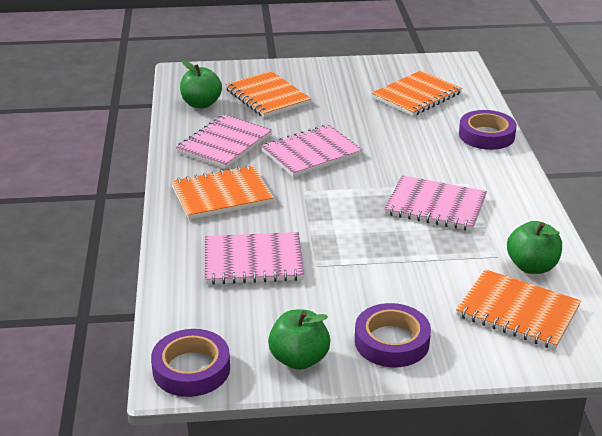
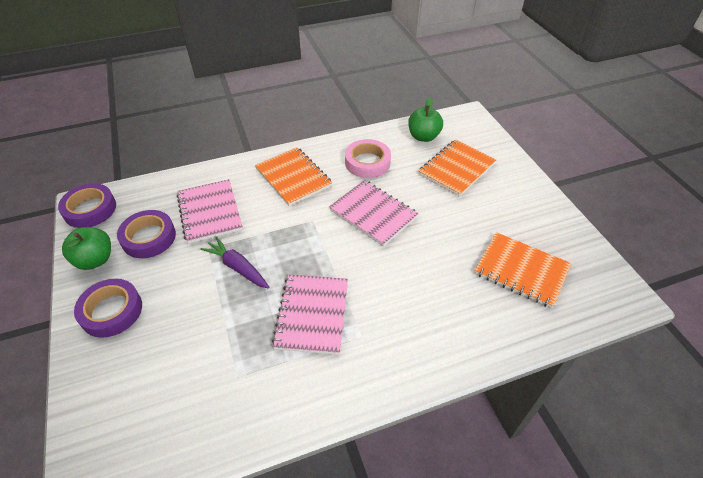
camera: 75 degrees right, 15 degrees up
pink notebook [176,114,272,169] -> pink tape [345,139,391,178]
orange notebook [456,269,581,350] -> none
purple tape [459,110,517,150] -> purple tape moved to [117,210,176,258]
green apple [507,221,562,274] -> none
none -> purple carrot [200,236,269,288]

